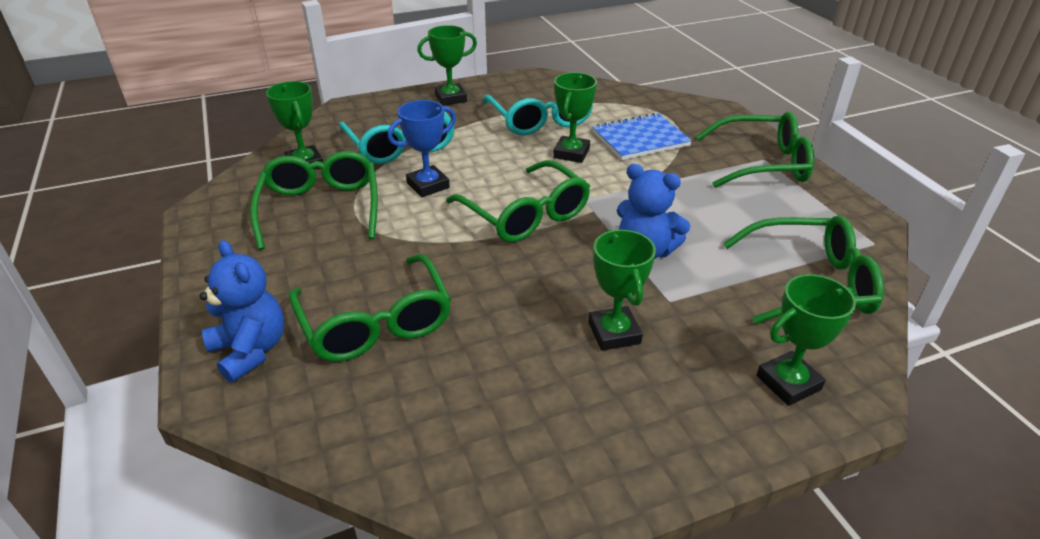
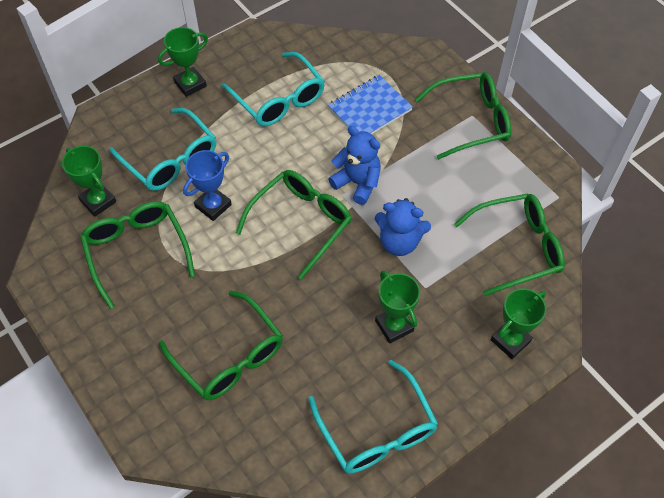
camera: 15 degrees left, 20 degrees up
blue teddy bear [199,240,284,383] -> blue teddy bear moved to [328,126,381,205]
green glasses [446,160,590,242] -> green glasses turned 90 degrees counterclockwise [236,170,352,280]
green trophy [553,72,597,163] -> none
none -> turquoise glasses [308,360,438,474]

